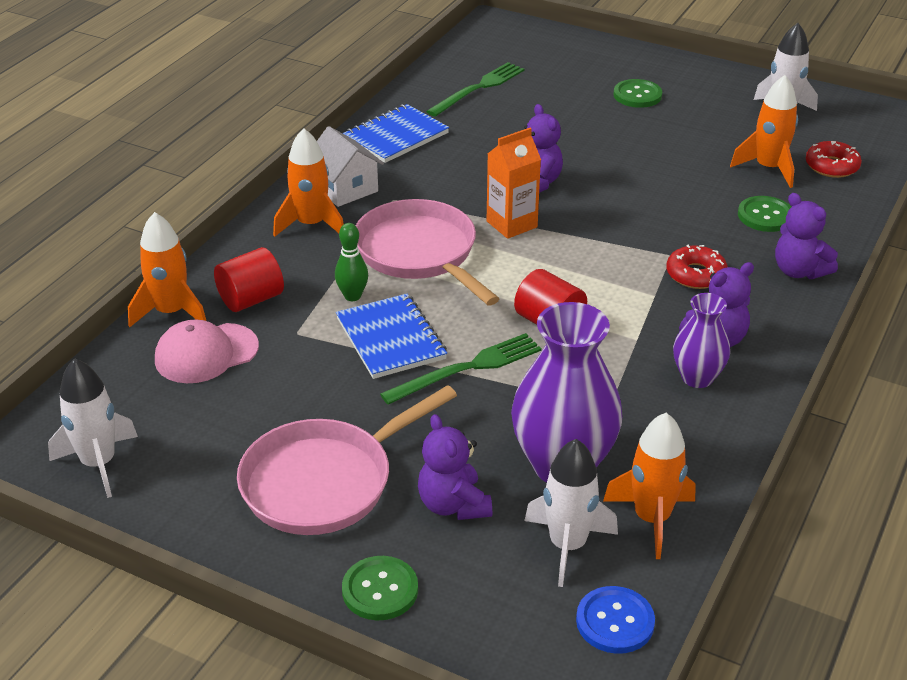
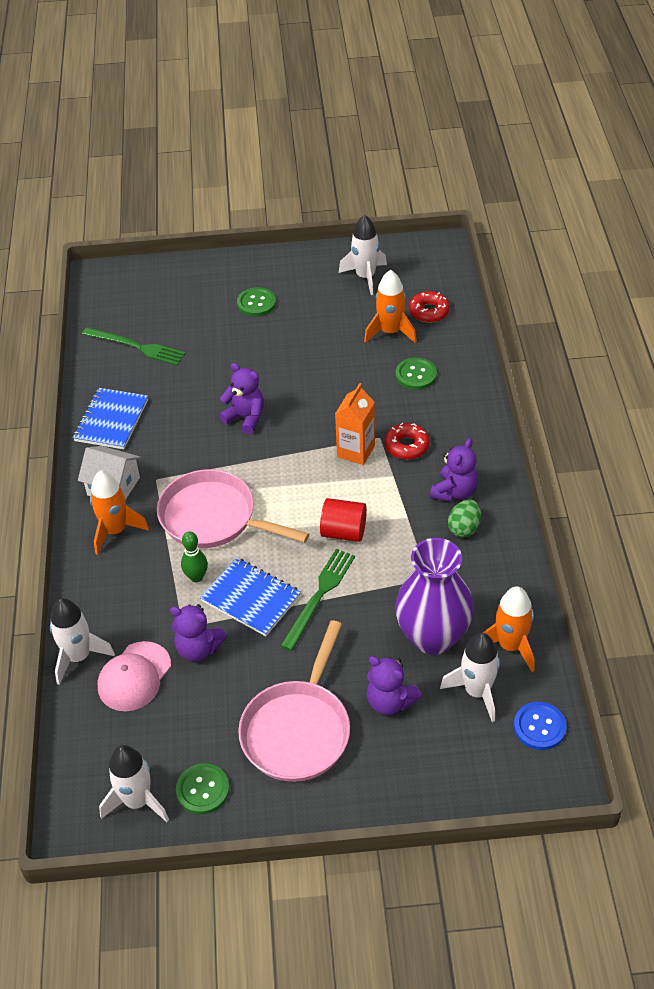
camera: 30 degrees left, 10 degrees up
orange rocket [128,212,206,327] -> white rocket [50,598,115,685]
red cylinder [214,247,284,312] -> none
green button [342,556,418,620] -> green button moved to [176,763,230,814]
green fork [426,62,525,117] -> green fork turned 105 degrees clockwise [82,327,186,365]
orange carton [487,128,541,239] -> orange carton moved to [335,383,375,465]
purple vase [673,293,730,388] -> green egg [448,499,481,537]
purple teddy bear [775,193,838,279] -> purple teddy bear moved to [170,604,227,662]

